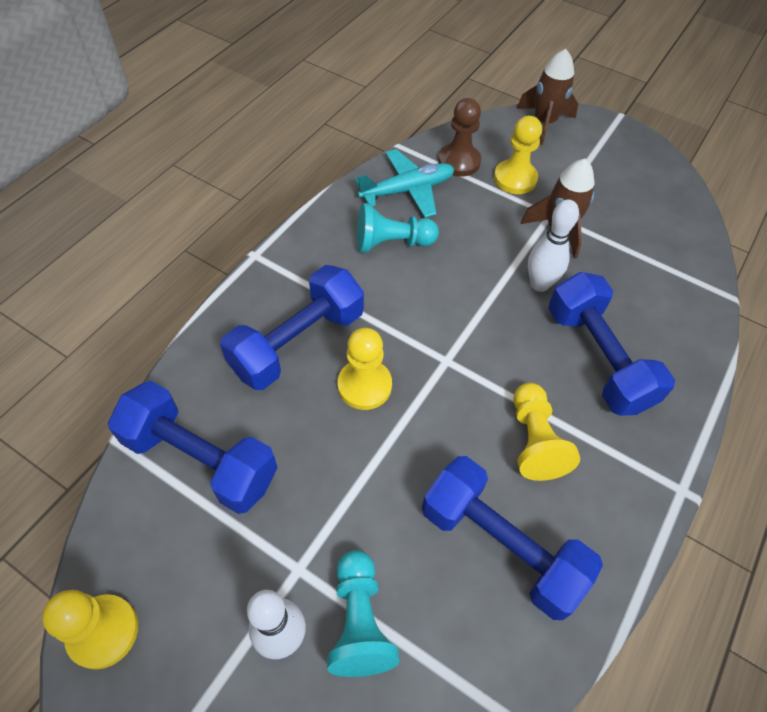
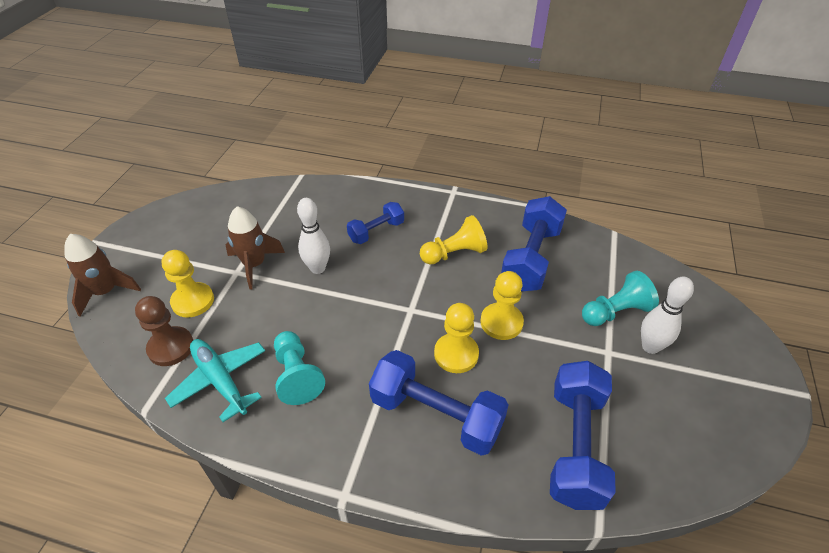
camera: 105 degrees left, 10 degrees down
yellow pawn [42,590,138,670] -> yellow pawn moved to [480,271,524,340]
blue dumbbell [548,272,675,416] -> blue dumbbell [347,202,404,244], size x0.58

